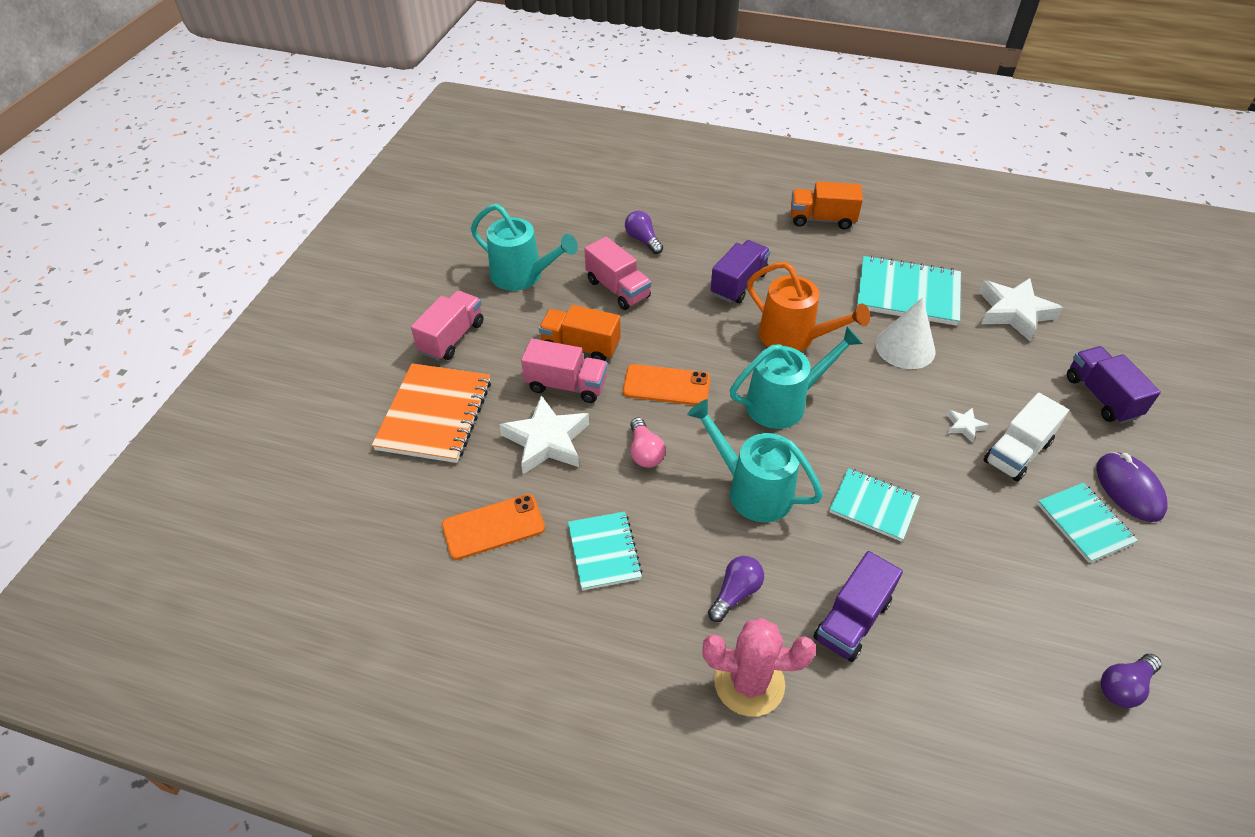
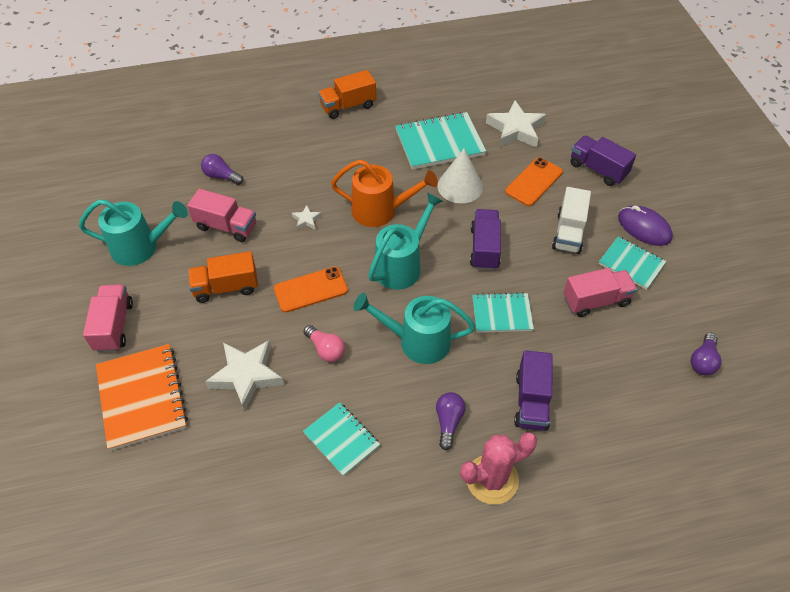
camera: 30 degrees left, 5 degrees up
orange phone [442,494,545,560] -> orange phone moved to [505,157,563,206]
pink truck [521,339,608,403] -> pink truck moved to [563,268,637,317]
purple truck [710,240,770,303] -> purple truck moved to [470,209,501,270]
white star [947,408,989,443] -> white star moved to [292,205,322,230]

